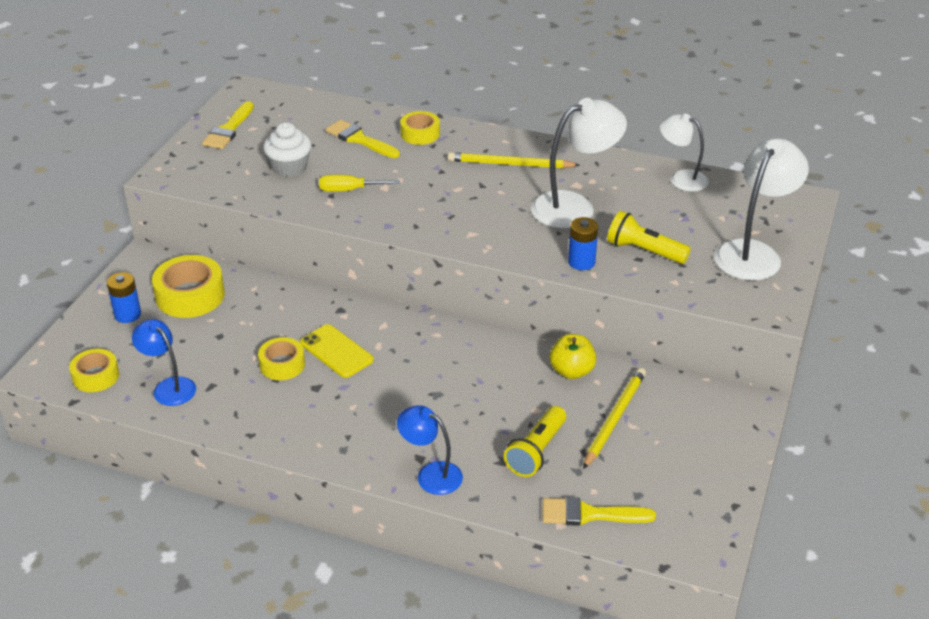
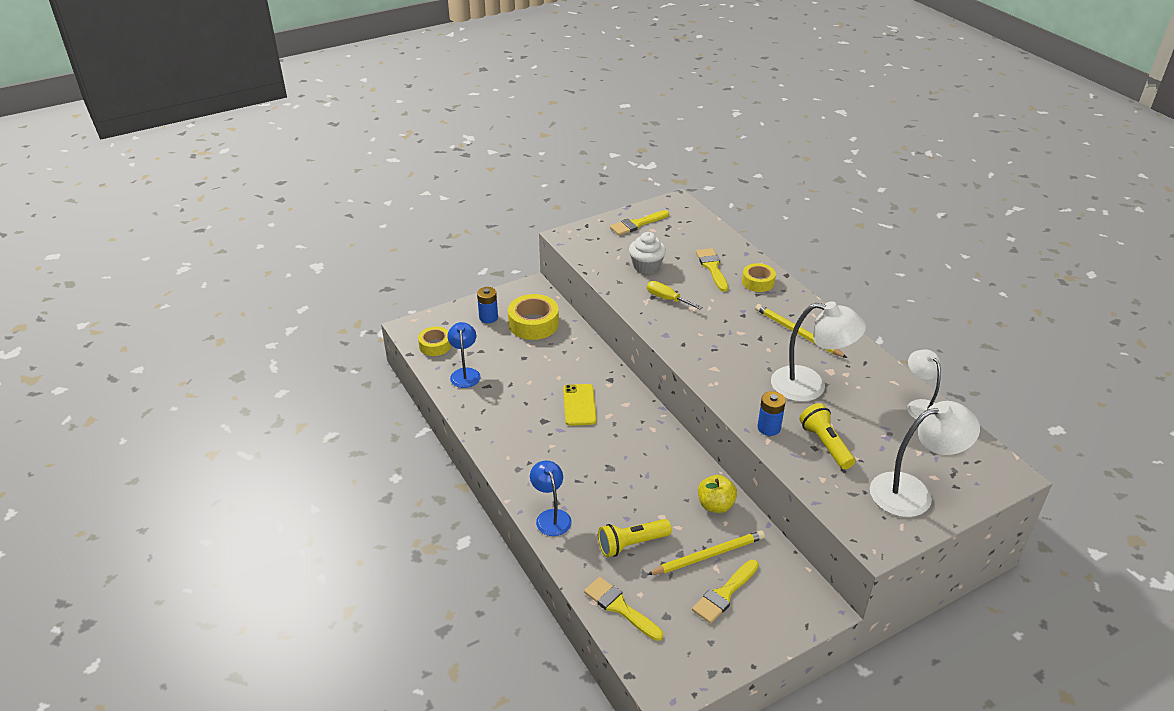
camera: 40 degrees right, 0 degrees up
yellow tape [258,337,305,380] -> none
none -> yellow brush [692,560,759,623]

